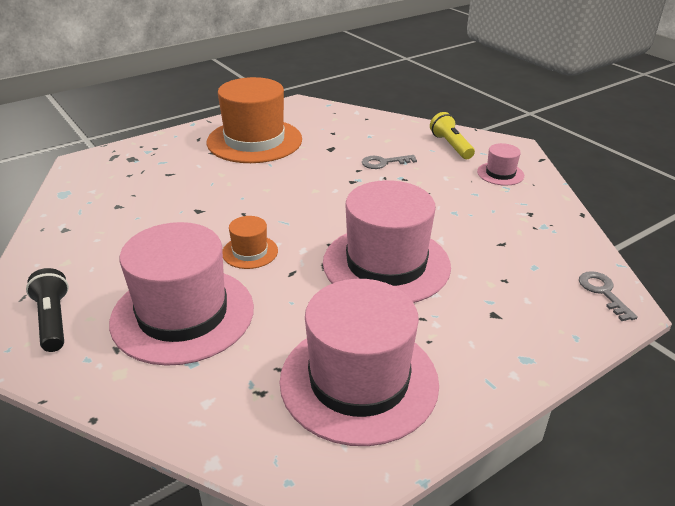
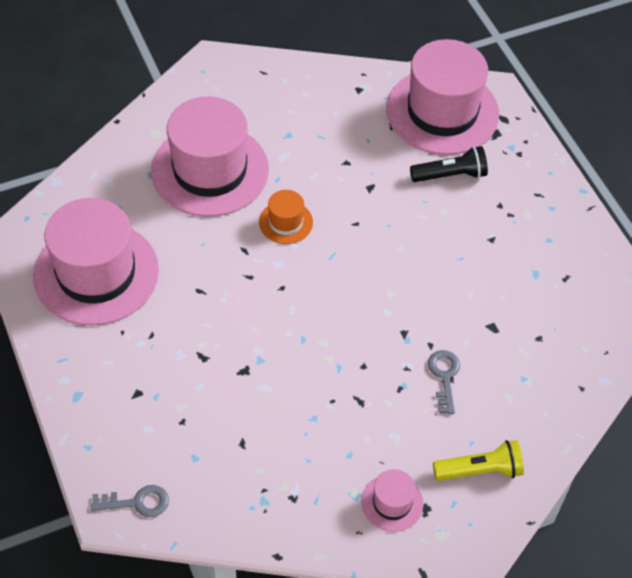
camera: 100 degrees right, 20 degrees up
black flashlight [26,268,69,352] -> black flashlight moved to [410,146,488,182]
orange hat [207,77,302,163] -> none
pink hat [323,180,451,303] -> pink hat moved to [386,39,499,155]

